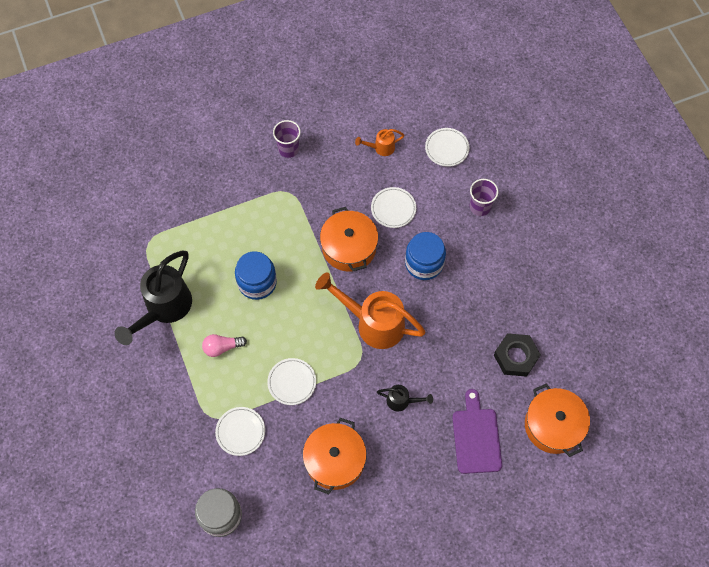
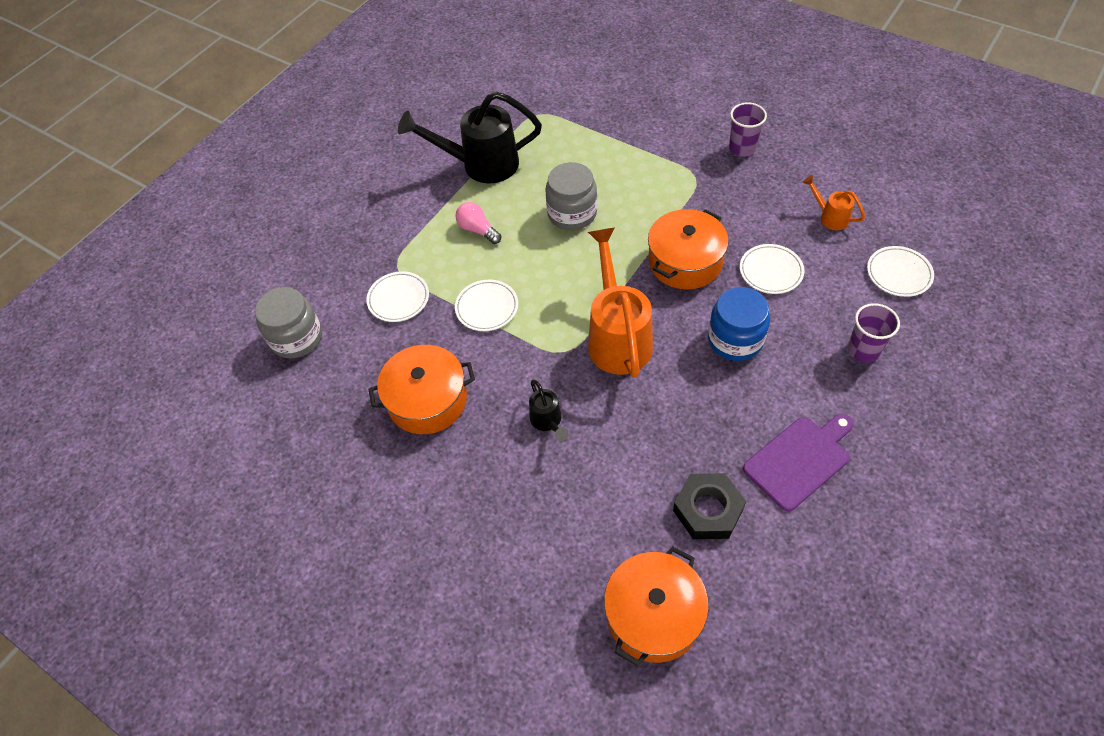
camera: 60 degrees right, 10 degrees down
blue jar [235,251,277,300] -> grey jar [545,162,597,230]
purple cutting board [452,389,502,474] -> purple cutting board moved to [743,414,854,511]

